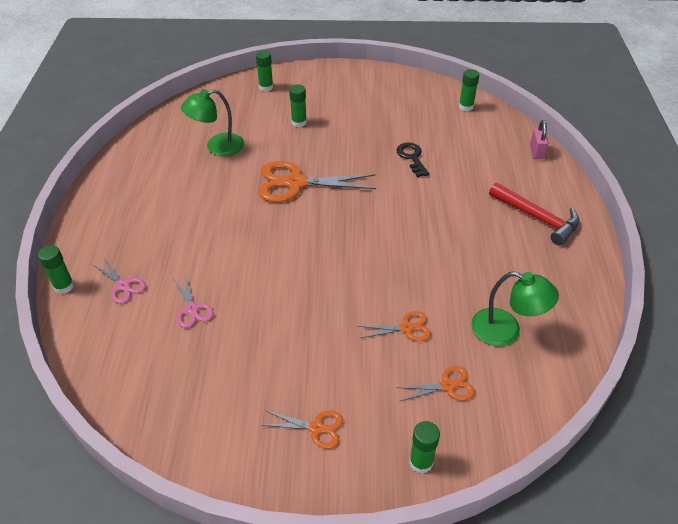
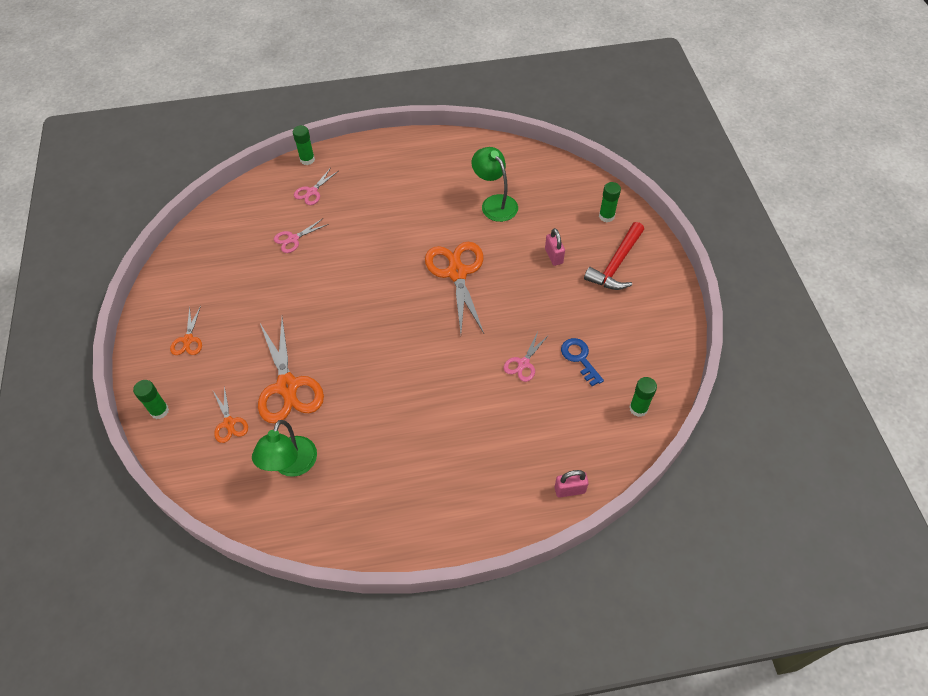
camera: 80 degrees right, 10 degrees up
green glue stick [289,84,307,127] -> pink padlock [545,228,565,266]
orange scissors [358,311,431,341] -> orange scissors [258,318,324,423], size x1.99
black key [396,142,429,177] -> pink scissors [504,332,549,382]
red hammer [489,182,580,245] -> red hammer moved to [584,222,644,290]
none -> blue key [561,338,604,386]

